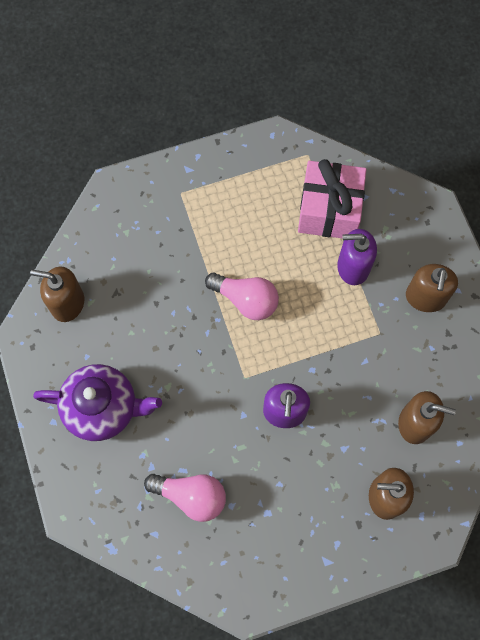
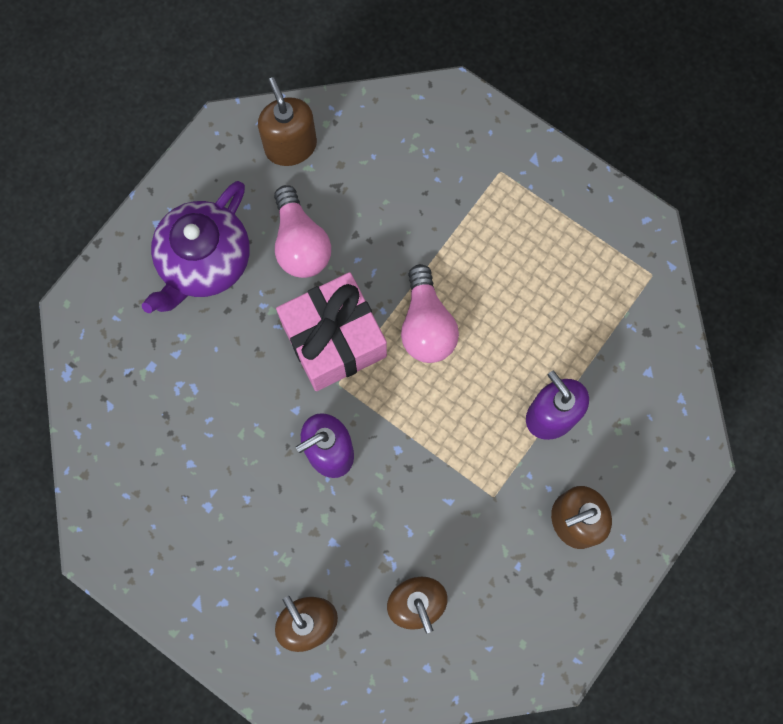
camera: 55 degrees right, 5 degrees up
purple teapot [33,364,162,441] -> purple teapot turned 60 degrees clockwise [142,181,250,313]
pink light bulb [144,474,226,522] -> pink light bulb moved to [274,185,331,278]
pink gift [298,159,366,239] -> pink gift moved to [276,272,387,391]

